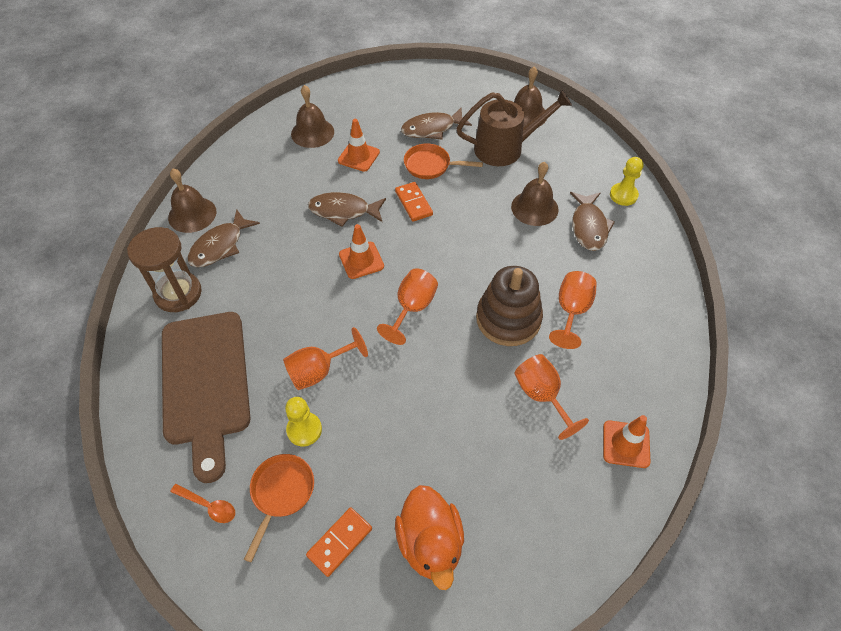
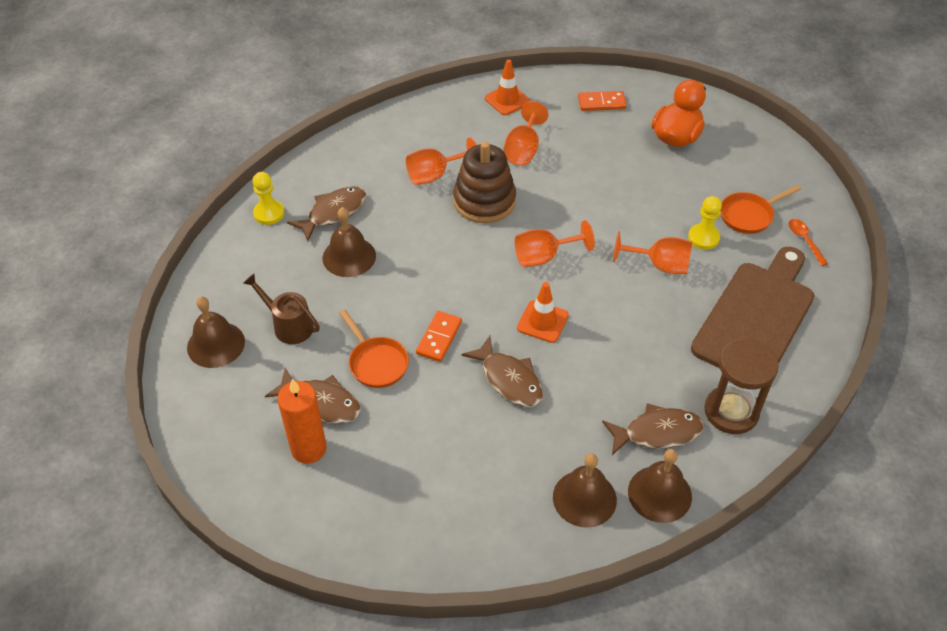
camera: 135 degrees left, 5 degrees down
brown bell [291,85,334,148] -> brown bell moved to [553,454,617,528]
orange domino [306,507,372,577] -> orange domino moved to [578,91,627,111]
orange traffic cone [338,119,380,172] -> none
brown watering can [456,89,572,166] -> brown watering can [243,274,320,344], size x0.64
none -> orange candle [277,379,327,464]

